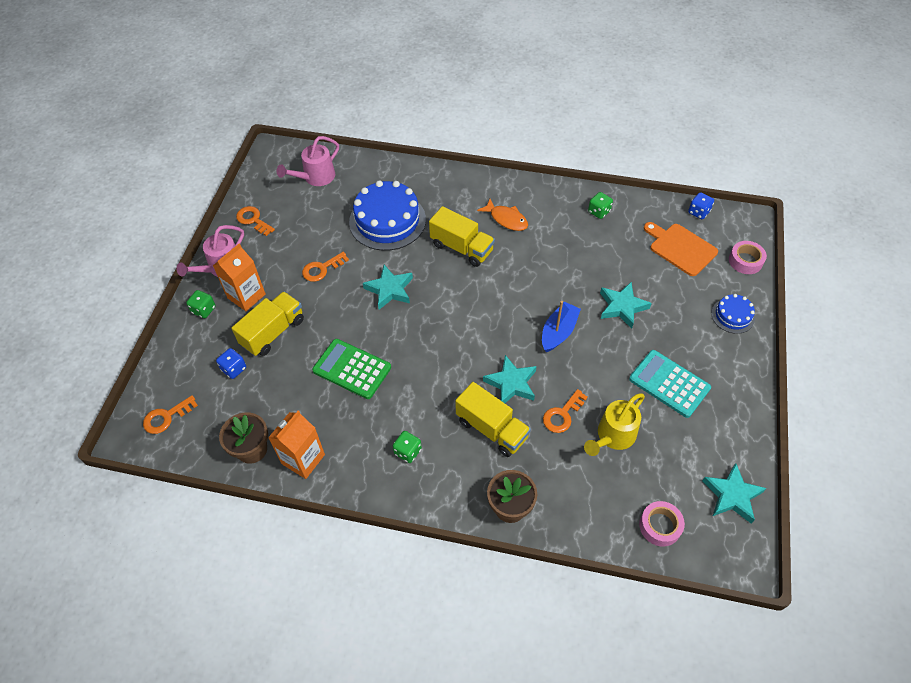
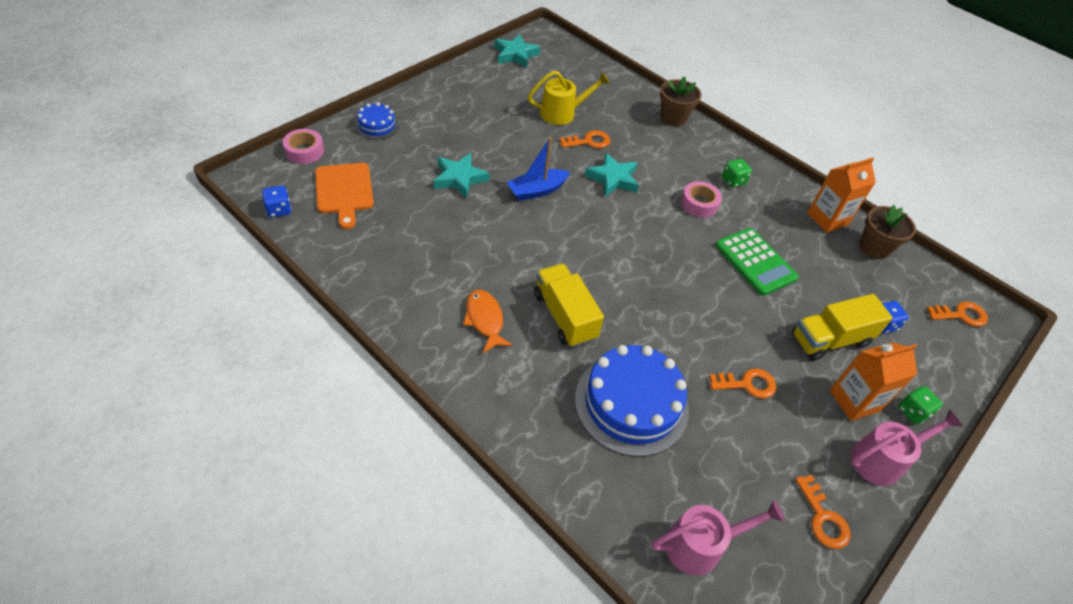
camera: 155 degrees left, 5 degrees down
turquoise star [363,265,413,310] -> none
yellow truck [455,382,531,457] -> none
green dice [588,192,613,219] -> none
turquoise calculator [629,350,711,418] -> none
pink tape [639,501,685,547] -> pink tape moved to [681,181,722,217]

